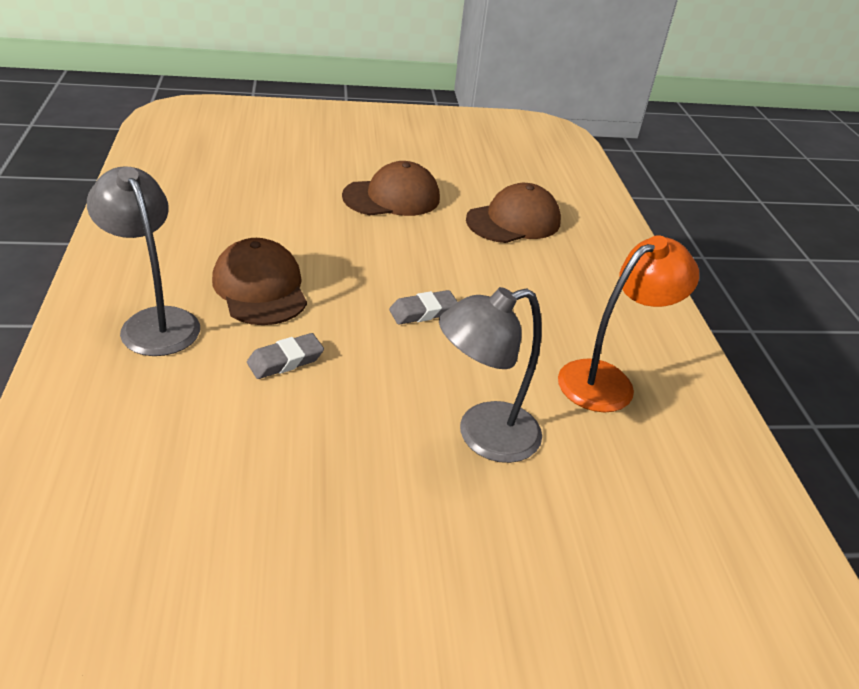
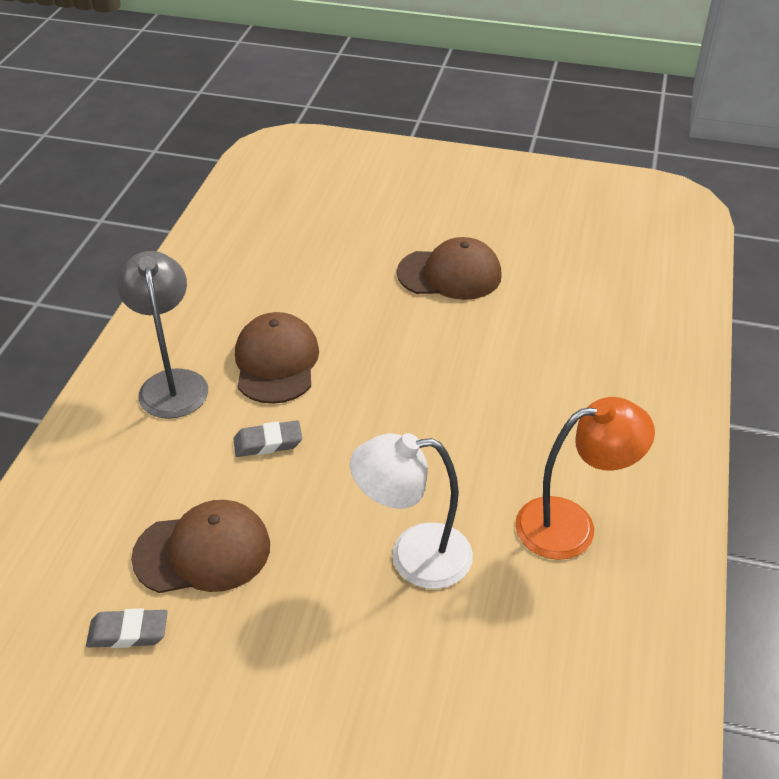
camera: 25 degrees right, 5 degrees up
grey eraser [389,290,458,325] -> grey eraser moved to [86,608,168,648]
grey lamp [439,287,542,463] -> white lamp [350,433,473,589]
brown cap [466,183,561,243] -> brown cap moved to [131,500,270,593]

